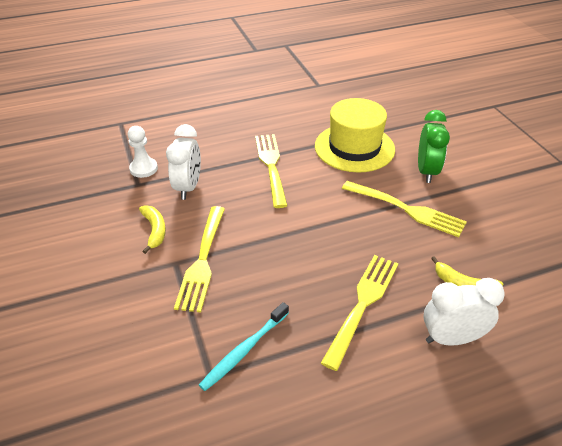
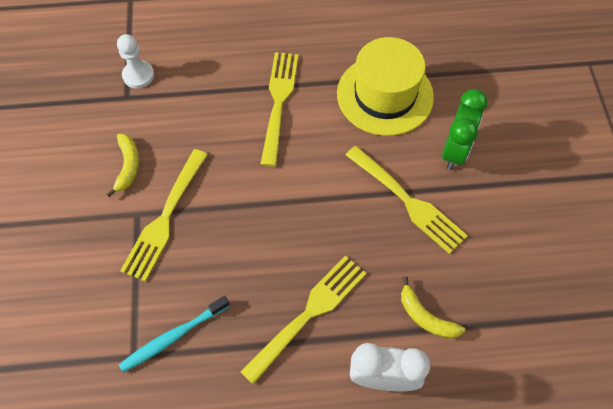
camera: 15 degrees right, 20 degrees up
white clock [166,124,201,200] -> none

